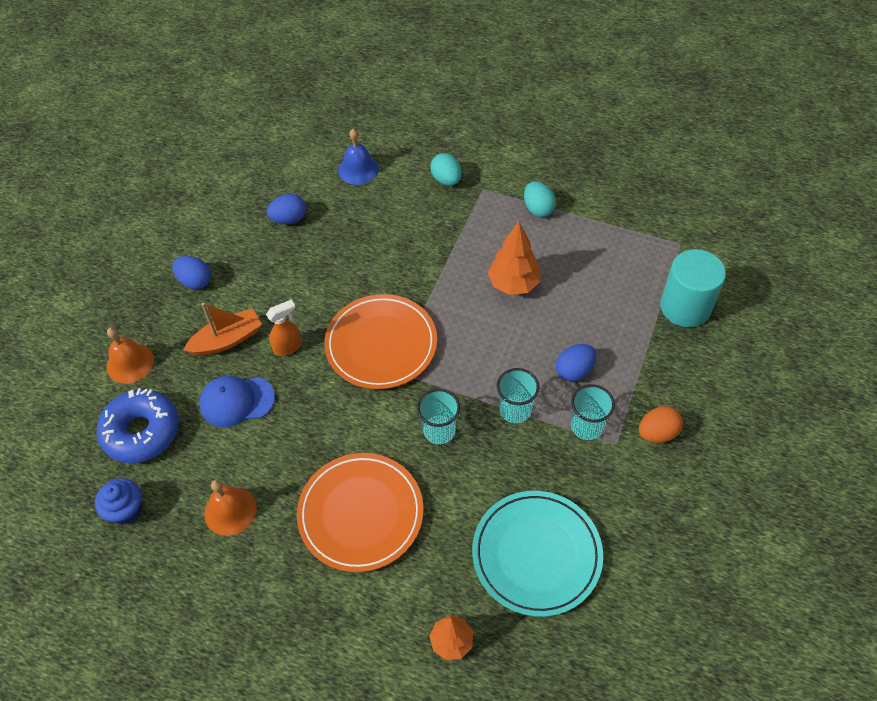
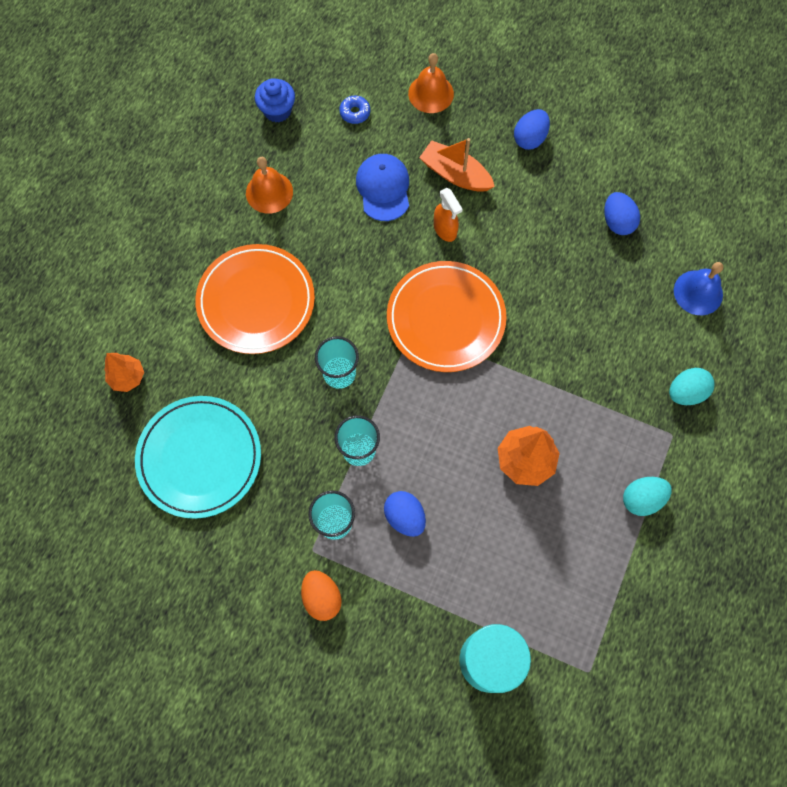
camera: 90 degrees right, 15 degrees up
blue donut [97,388,179,463] -> blue donut [339,95,370,124], size x0.42
orange boat [183,303,262,356] -> orange boat turned 150 degrees clockwise [419,138,495,192]

